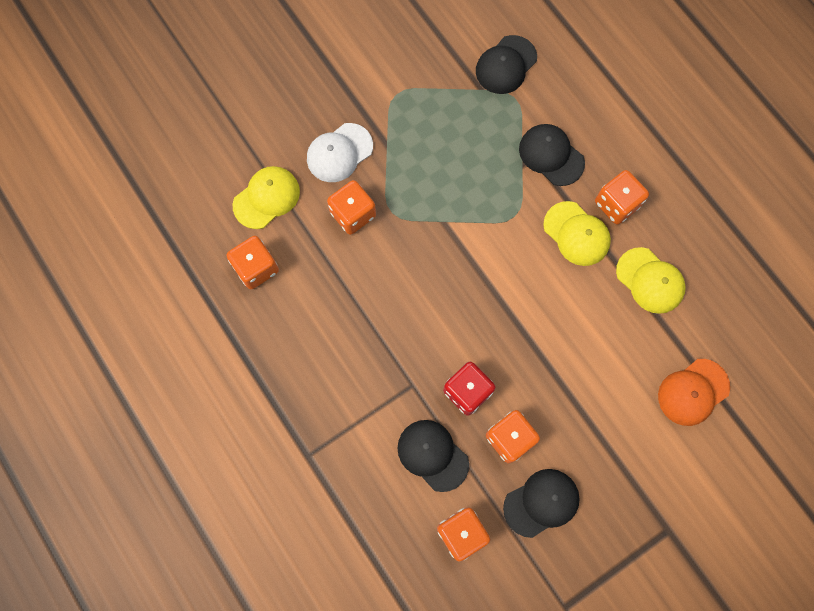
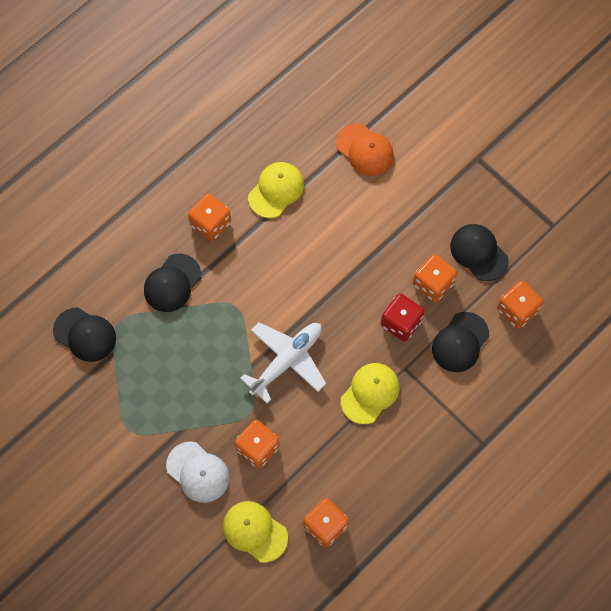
camera: 100 degrees left, 5 degrees down
yellow cap [543,201,611,266] -> yellow cap moved to [341,363,400,424]
none -> white plane [240,322,326,403]

